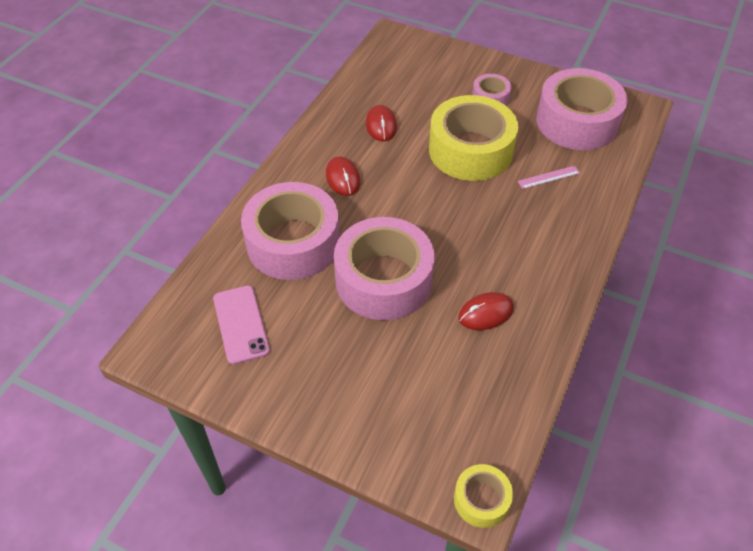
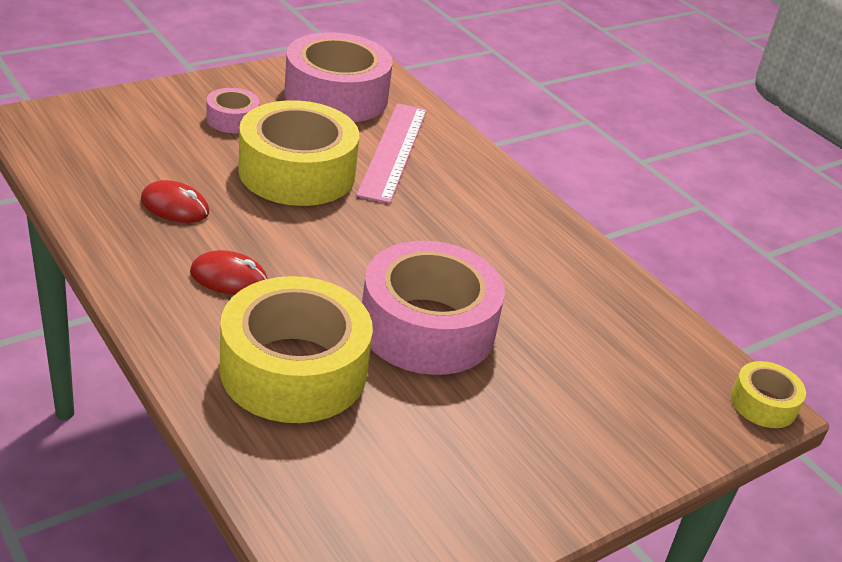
camera: 65 degrees left, 15 degrees down
pink phone [213,285,270,365] -> none
pink tape [241,182,340,280] -> yellow tape [220,276,373,423]
red mouse [458,292,514,330] -> none
pink ruler [518,166,580,189] -> pink ruler [356,103,427,204], size x2.27

